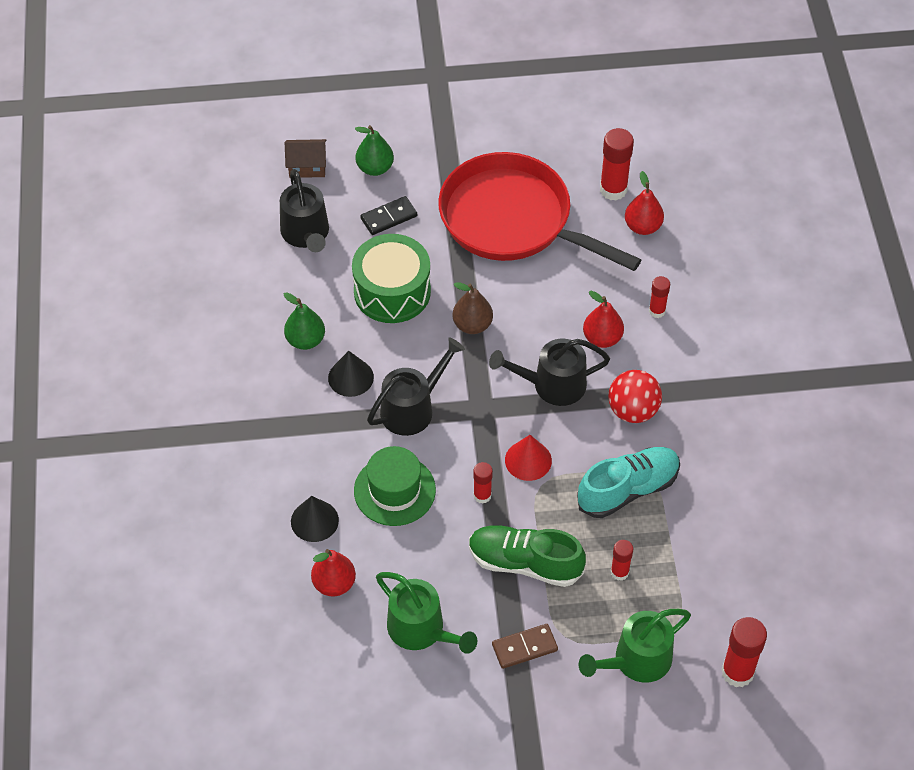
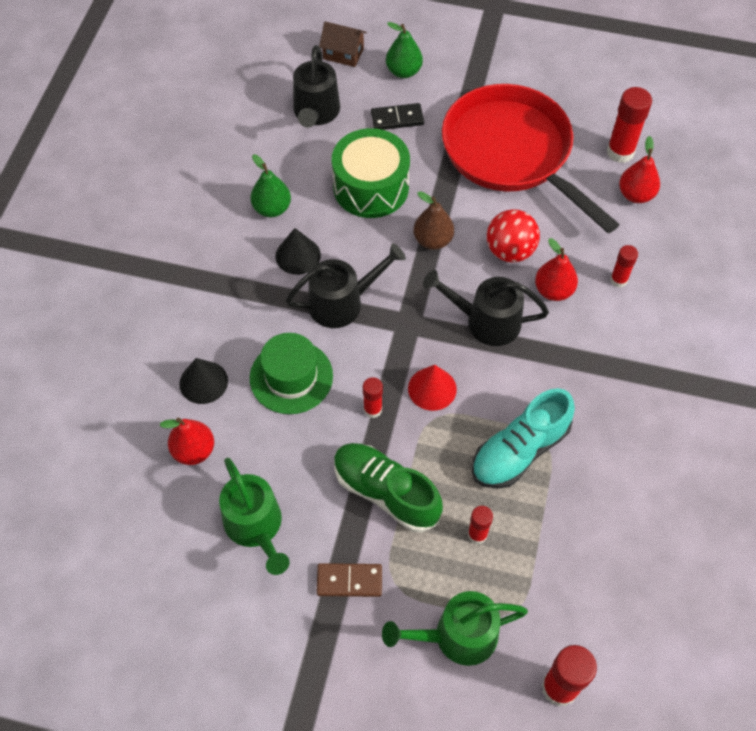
camera: 20 degrees right, 5 degrees up
turquoise shoe [577,447,680,518] -> turquoise shoe turned 150 degrees clockwise [472,388,575,489]
red ball [608,370,662,423] -> red ball moved to [487,209,540,263]

